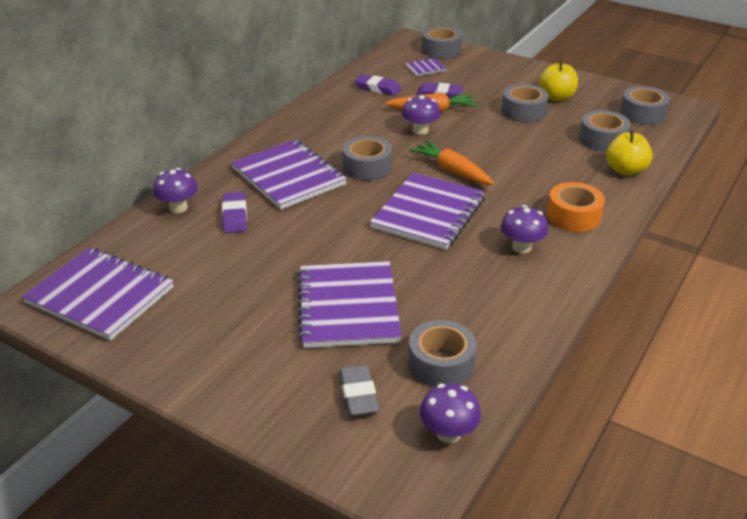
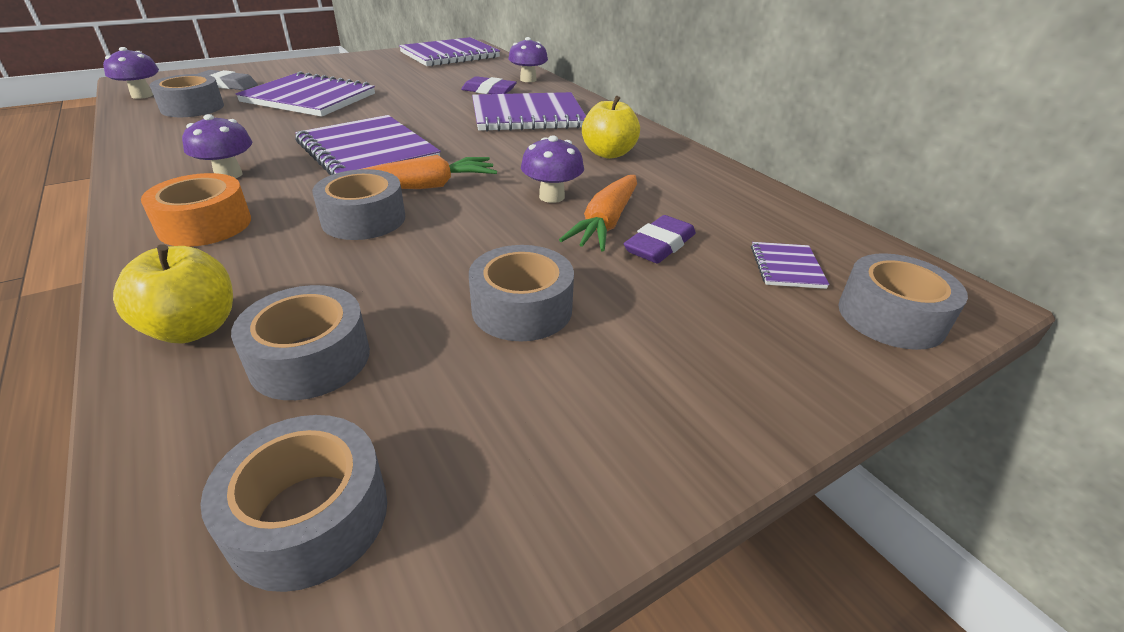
camera: 115 degrees right, 0 degrees up
grey tape [342,136,392,180] -> grey tape moved to [312,169,405,240]
purple eraser [354,74,401,96] -> none
yellow apple [539,61,578,101] -> yellow apple moved to [582,96,640,159]

